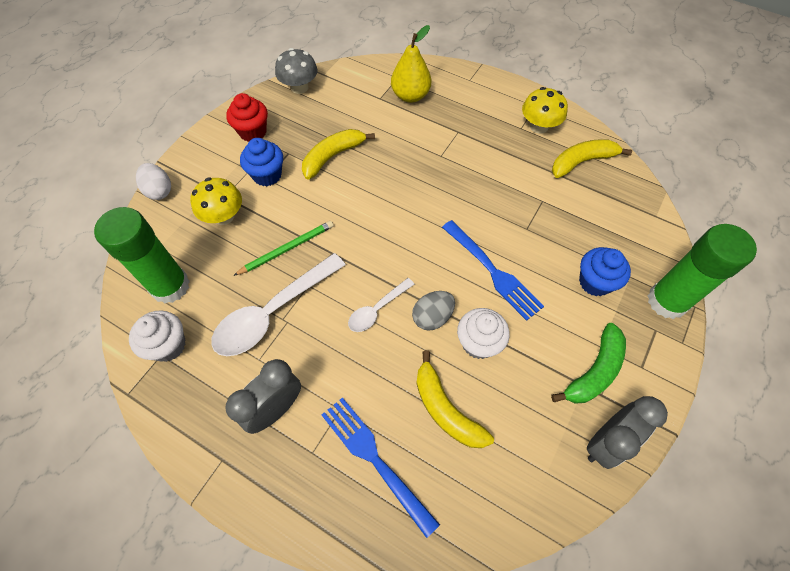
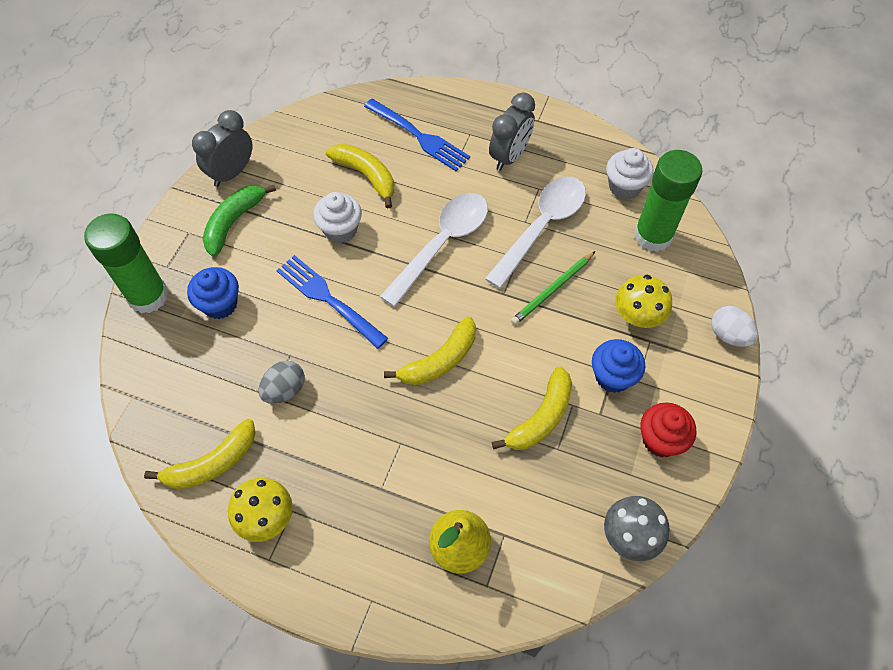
camera: 170 degrees right, 0 degrees up
white spoon [348,278,415,332] -> white spoon [380,193,488,307], size x1.87
grey egg [412,291,455,331] -> grey egg moved to [258,360,305,404]
none -> yellow banana [384,316,476,385]

